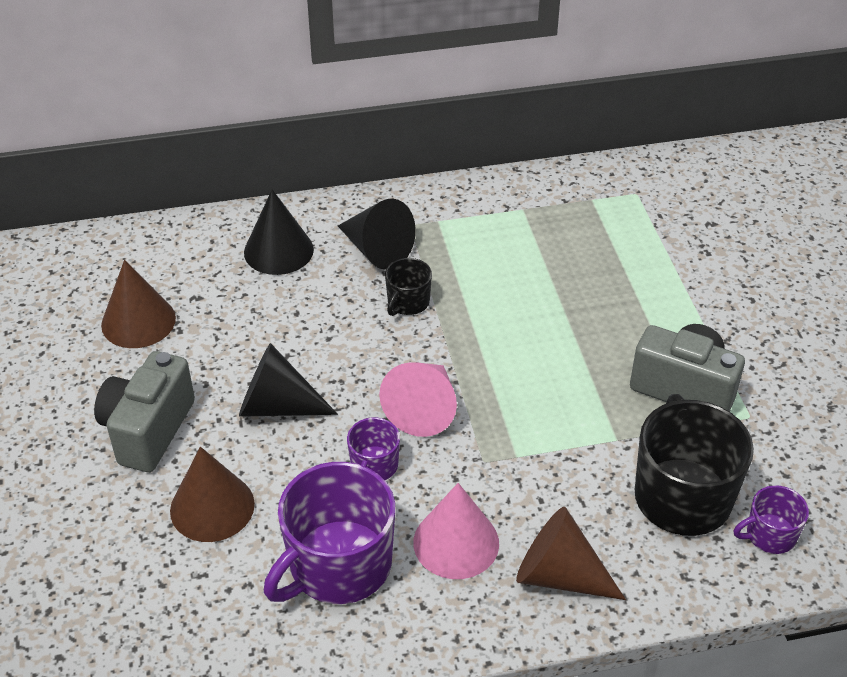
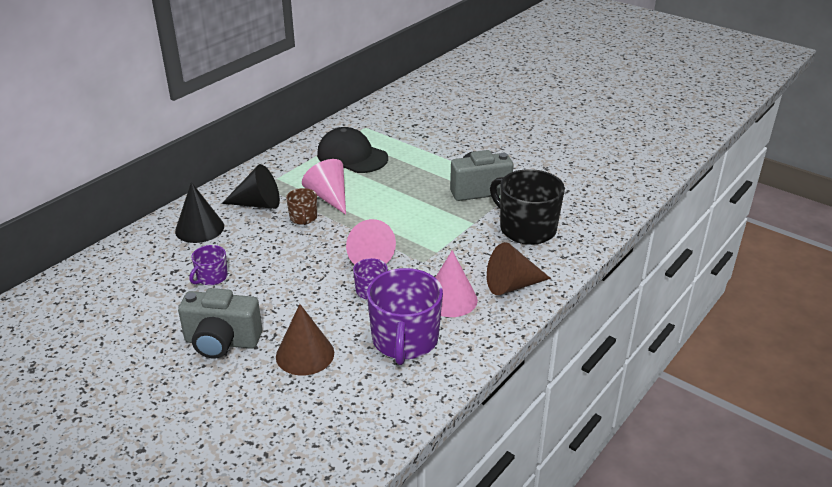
camera: 40 degrees left, 10 degrees down
grey camera [94,351,195,472] -> grey camera turned 60 degrees counterclockwise [178,288,262,358]
brown cone [101,260,176,348] -> none
black cone [239,343,338,417] -> none
black mug [385,258,432,316] -> brown mug [286,188,317,225]
purple mug [734,485,809,554] -> purple mug moved to [189,245,228,285]
none -> pink cone [302,159,346,215]
none -> black cap [317,127,388,173]

